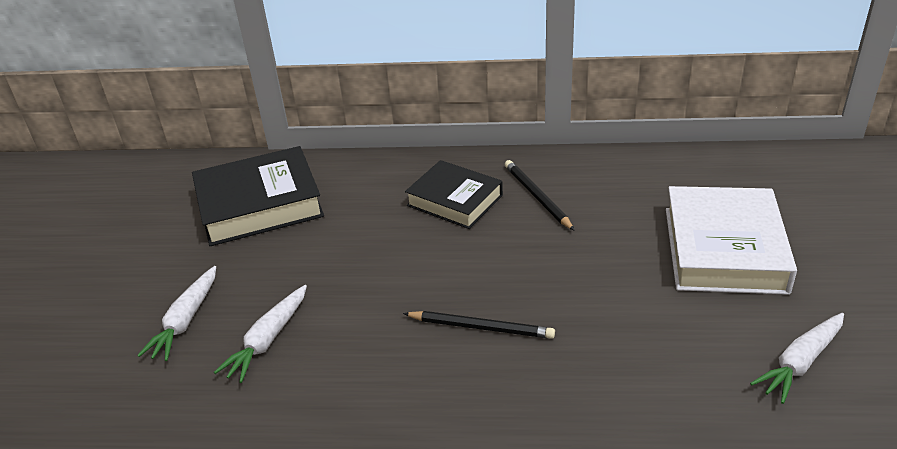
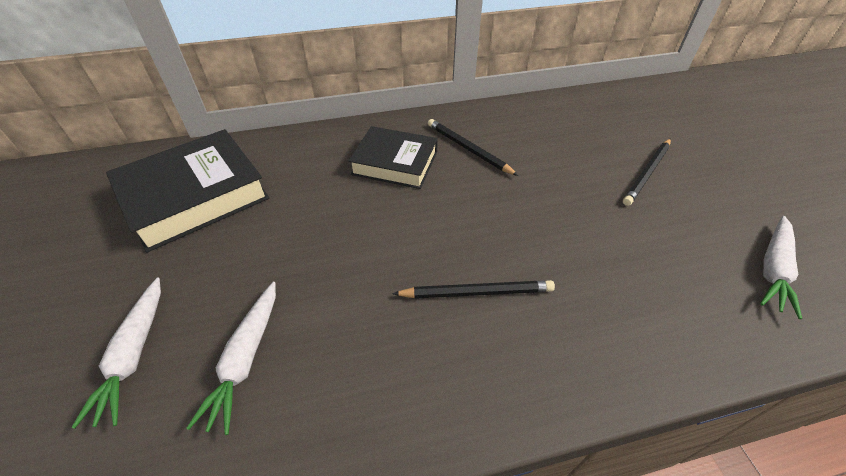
camera: 20 degrees left, 10 degrees up
white book [666,186,797,295] -> black pencil [623,138,671,206]

